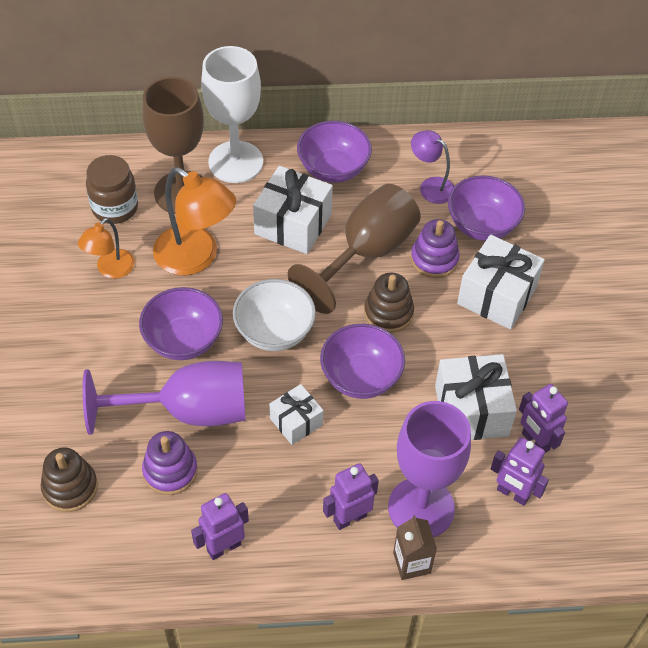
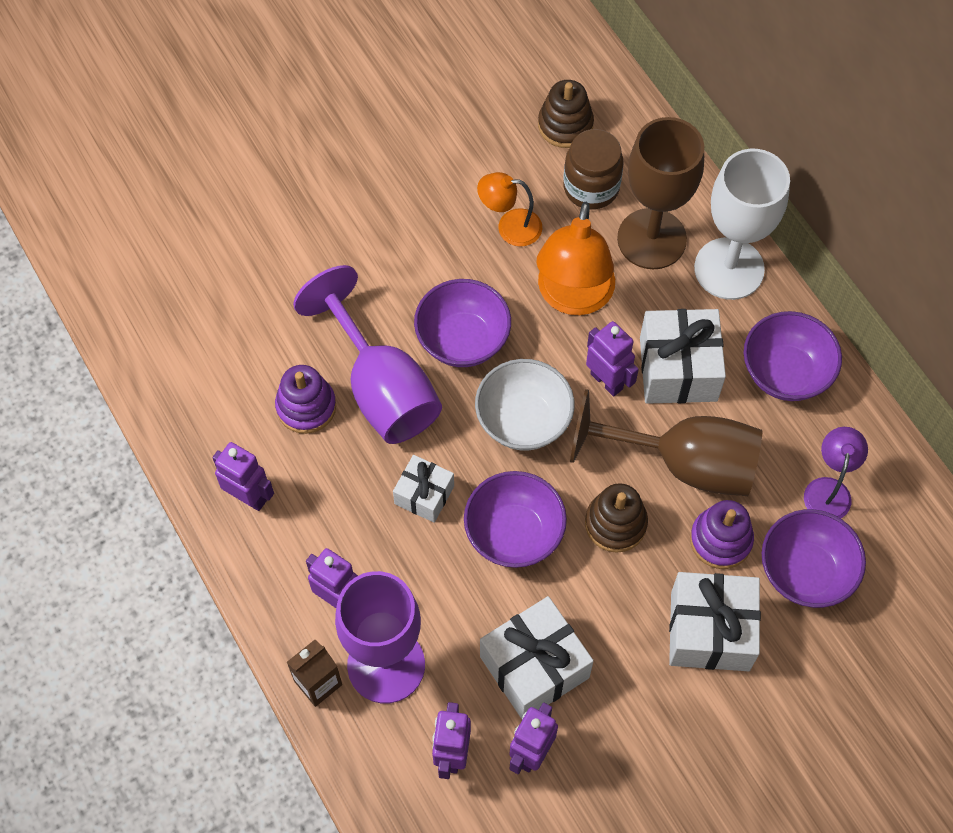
camera: 65 degrees right, 10 degrees up
brown stacking toy [41,448,98,512] -> brown stacking toy moved to [538,80,594,148]
none -> purple robot [586,321,639,397]

